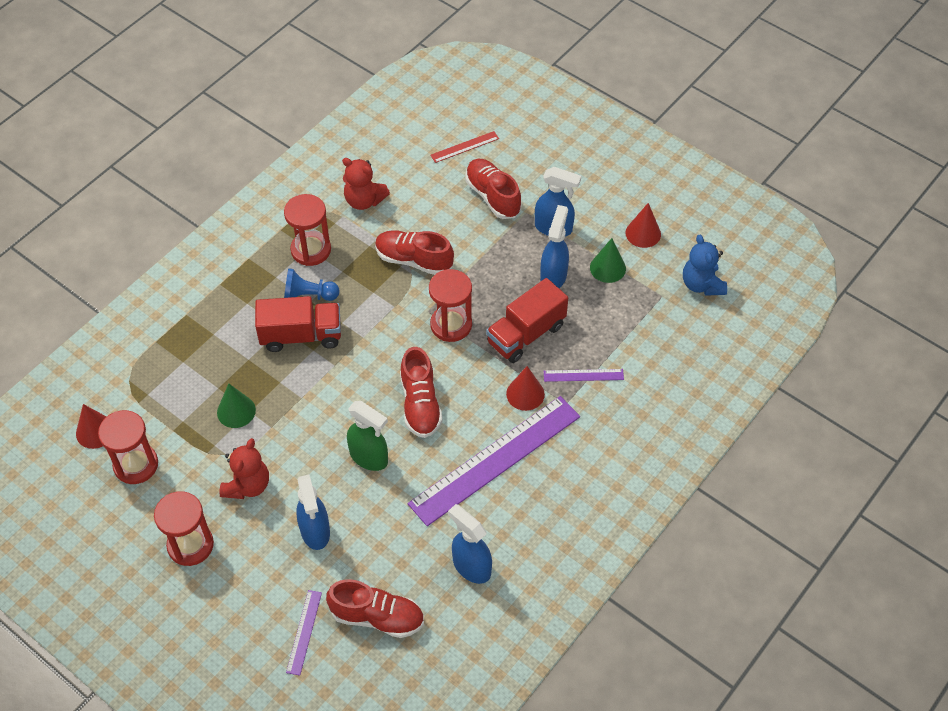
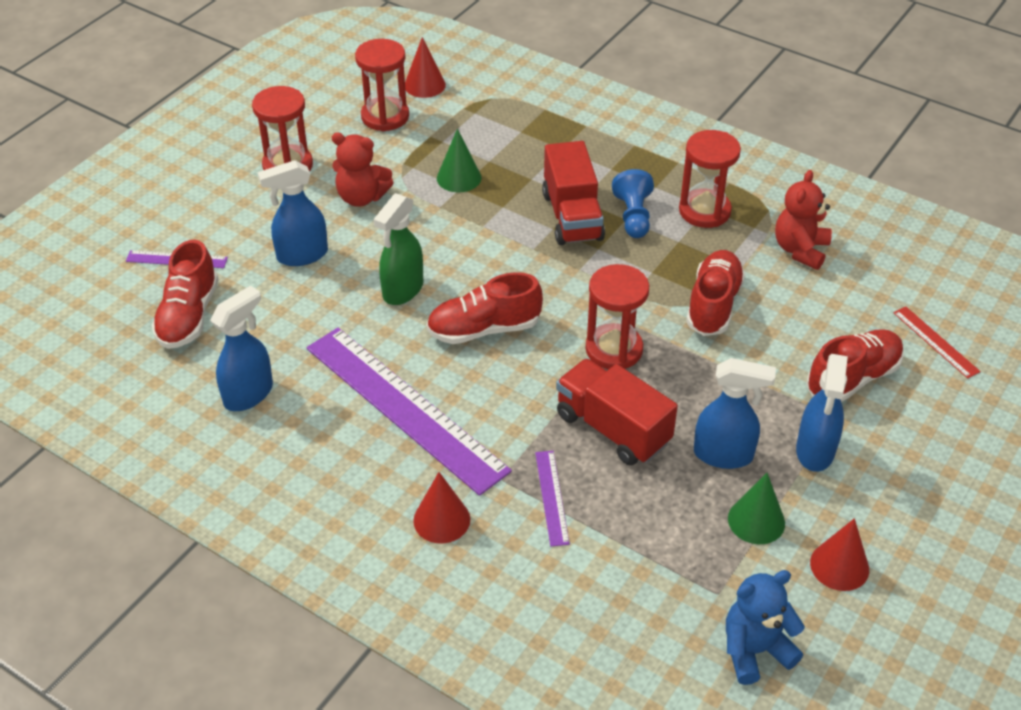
camera: 85 degrees right, 10 degrees down
red cone [506,366,545,411] -> red cone moved to [413,472,470,544]

